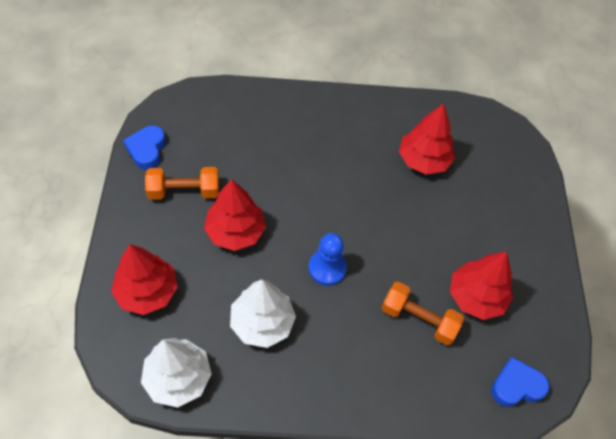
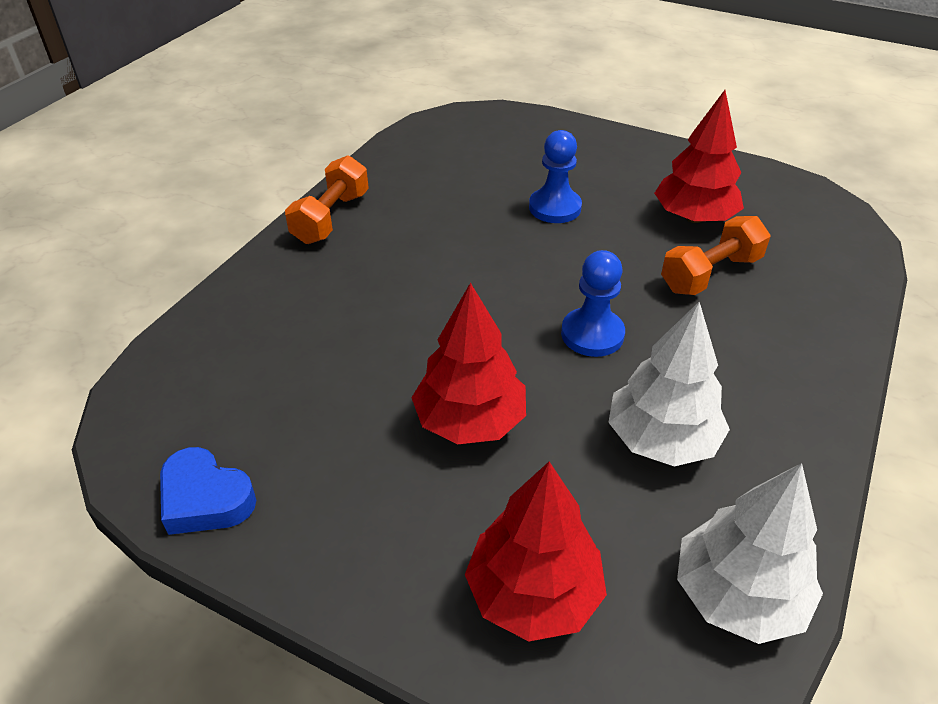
camera: 60 degrees left, 15 degrees down
orange dumbbell [145,167,219,200] -> orange dumbbell moved to [285,155,369,244]
red tree [399,103,455,175] -> none
blue heart [491,357,550,407] -> none
none -> blue pawn [529,130,582,223]

